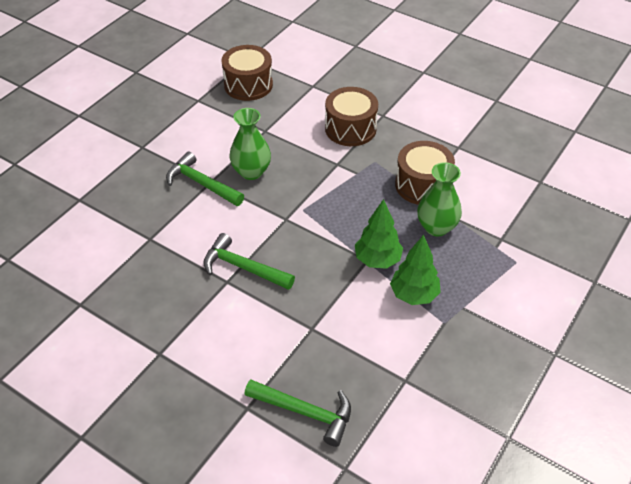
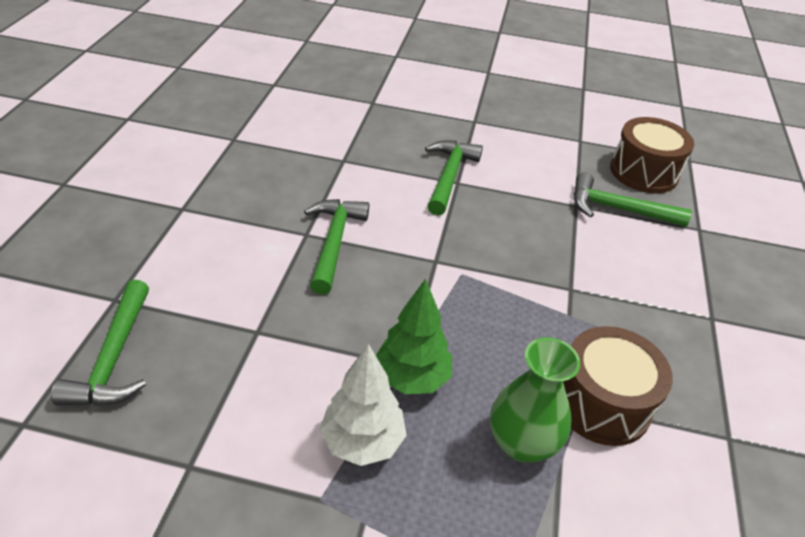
camera: 65 degrees right, 5 degrees down
green vase [230,108,271,180] -> none
brown drum [325,87,378,146] -> none
green tree [390,235,441,305] -> white tree [320,344,407,466]
none -> green hammer [574,172,692,227]

